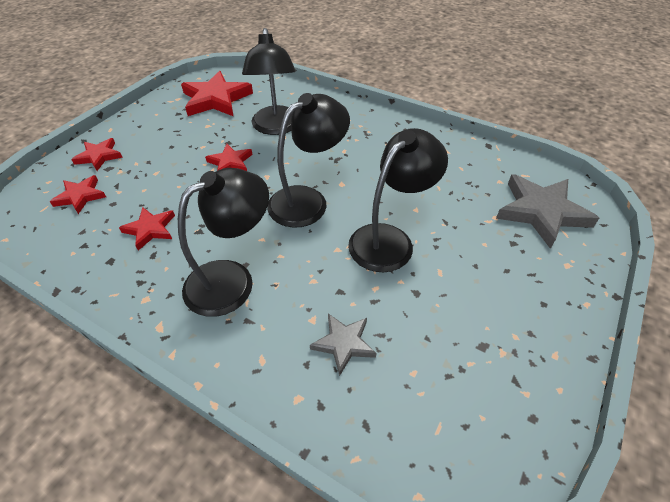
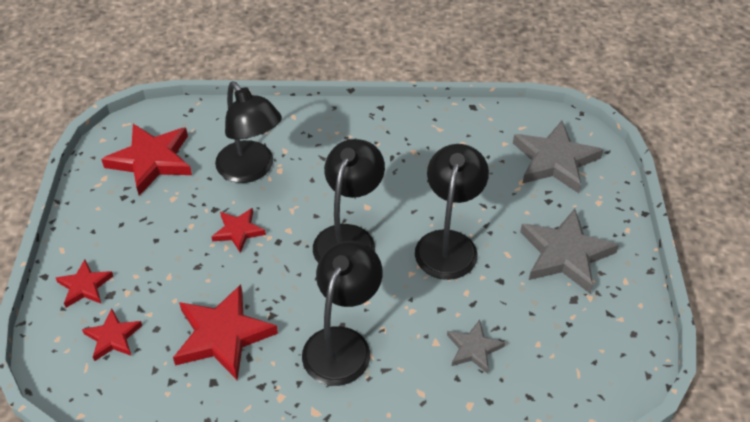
camera: 30 degrees left, 0 degrees up
red star [119,207,175,250] -> red star [173,284,278,380], size x1.80
none -> grey star [520,209,619,294]

